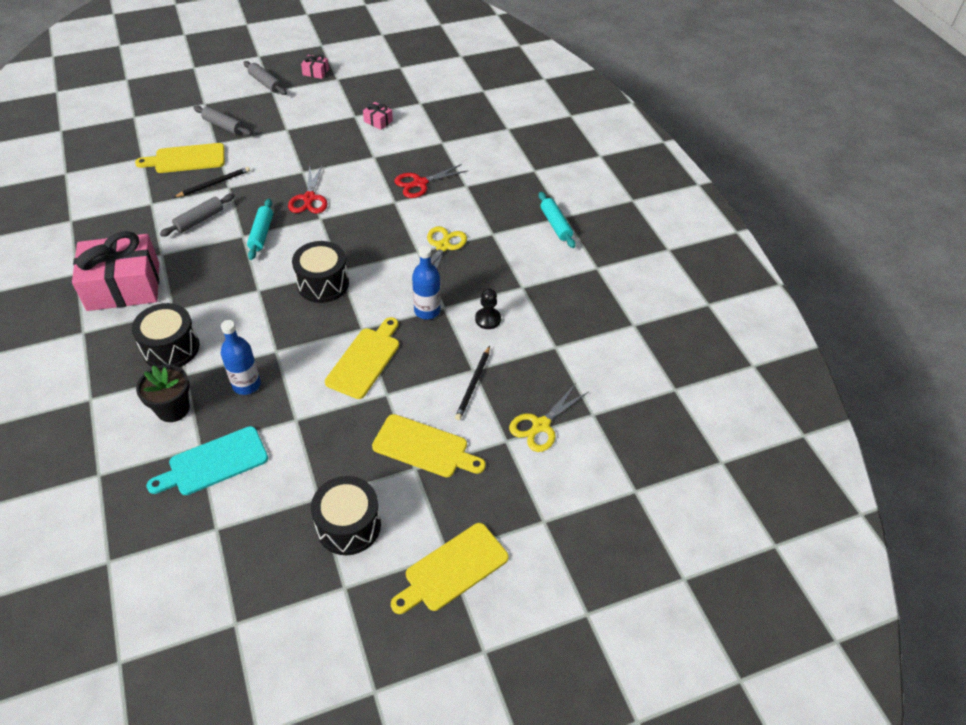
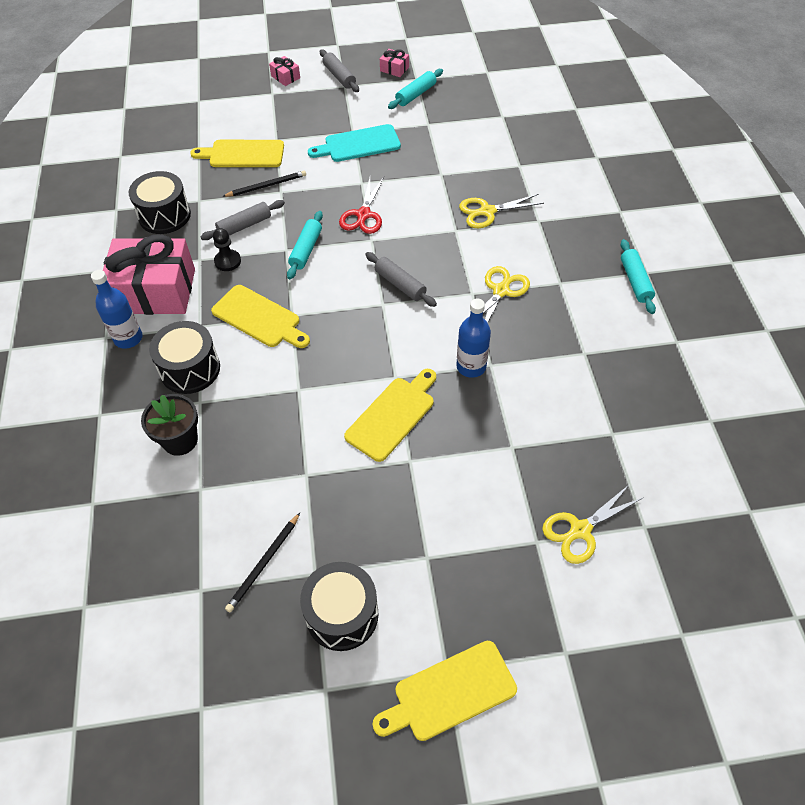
camera: 15 degrees right, 5 degrees up
turquoise cutting board [146,426,268,495] -> turquoise cutting board moved to [308,124,401,162]
grey rolling pin [193,106,252,136] -> grey rolling pin moved to [365,252,437,307]
blue bottle [221,320,261,395] -> blue bottle moved to [91,270,142,349]
black drum [292,241,349,303] -> black drum moved to [128,171,191,234]
pink gift [363,102,393,130] -> pink gift moved to [269,56,300,86]
yellow cutting board [372,414,486,477] -> yellow cutting board moved to [211,285,310,348]
red scissors [395,164,467,198] -> yellow scissors [459,194,544,228]
black pencil [455,346,490,420] -> black pencil moved to [225,513,300,613]
black pawn [475,289,501,329] -> black pawn moved to [213,228,241,271]
none -> turquoise rolling pin [388,69,443,109]

